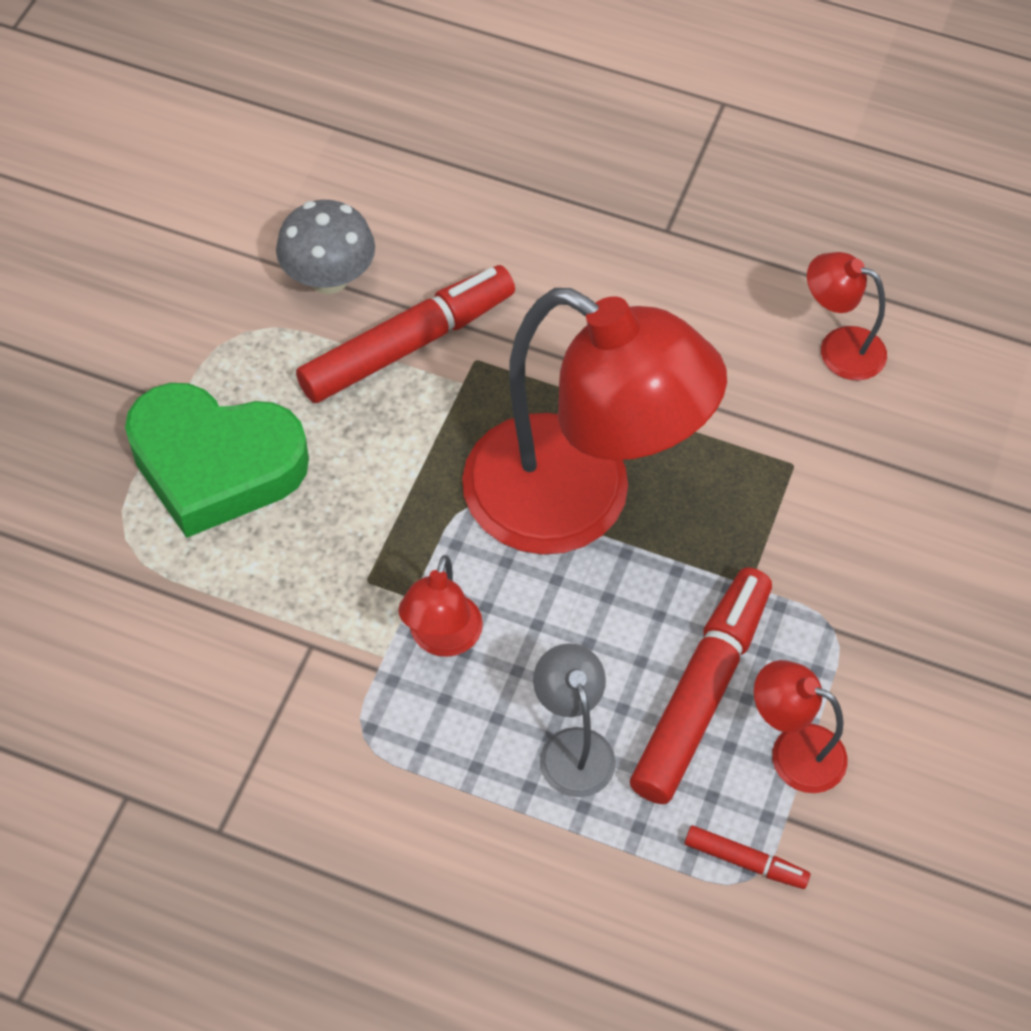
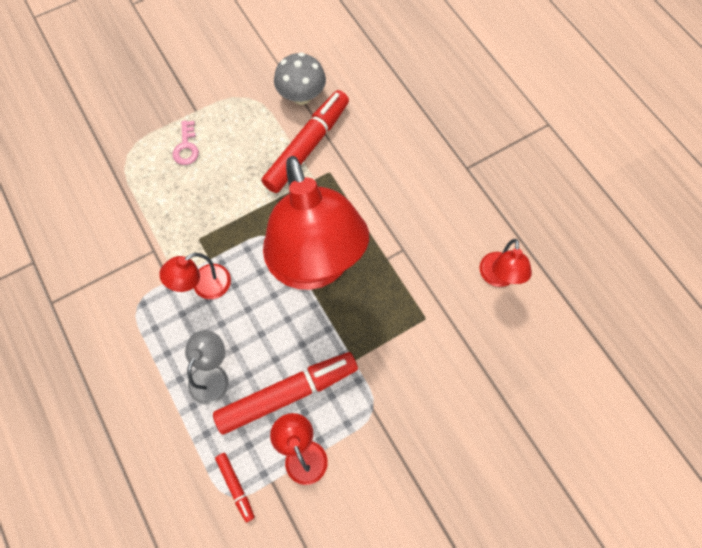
camera: 40 degrees right, 10 degrees up
green heart [125,383,309,538] -> pink key [173,121,199,165]
red marker [296,265,515,403] -> red marker turned 60 degrees counterclockwise [261,90,349,193]
red lamp [807,252,887,380] -> red lamp turned 150 degrees counterclockwise [479,239,532,287]

